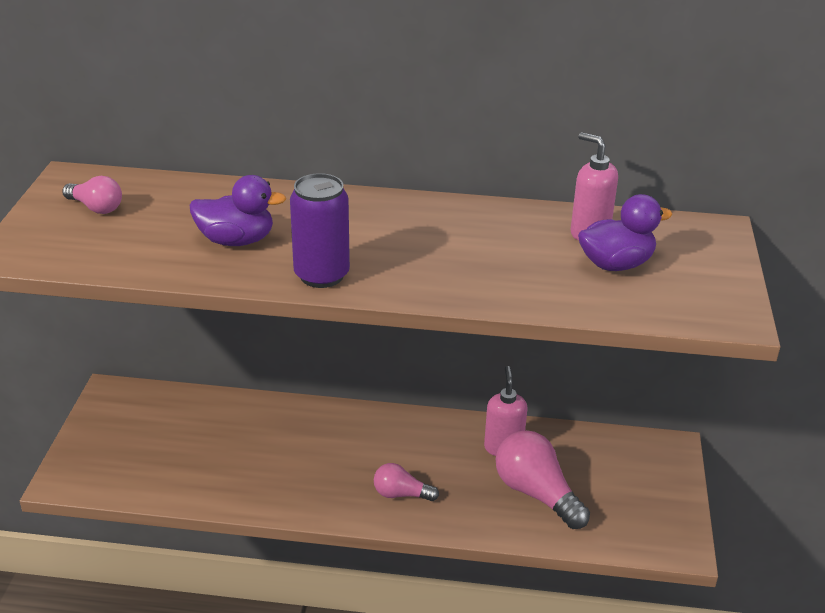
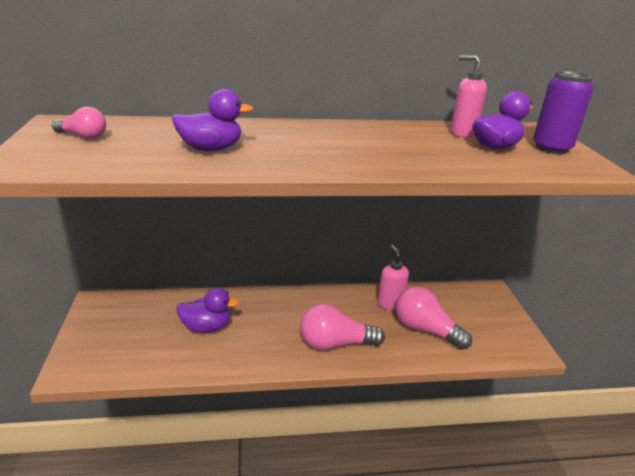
camera: 15 degrees left, 5 degrees down
purple can [290,173,350,288] -> purple can moved to [533,71,593,154]
pink light bulb [374,463,439,501] -> pink light bulb [300,304,385,350], size x1.76
none -> purple duck [176,288,239,333]

